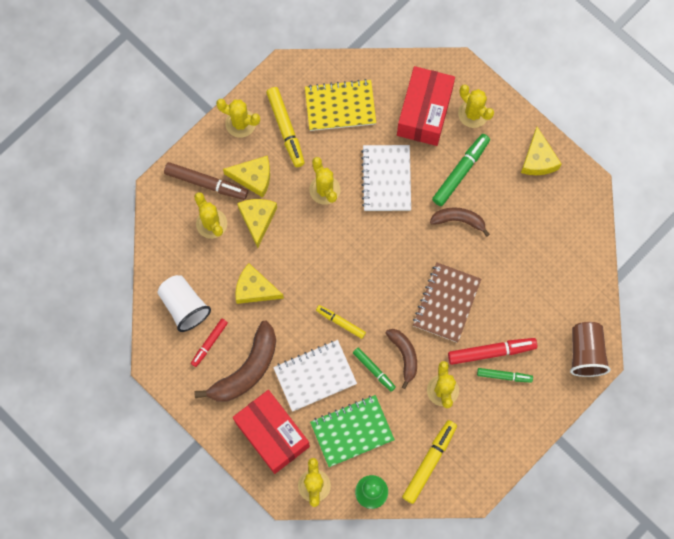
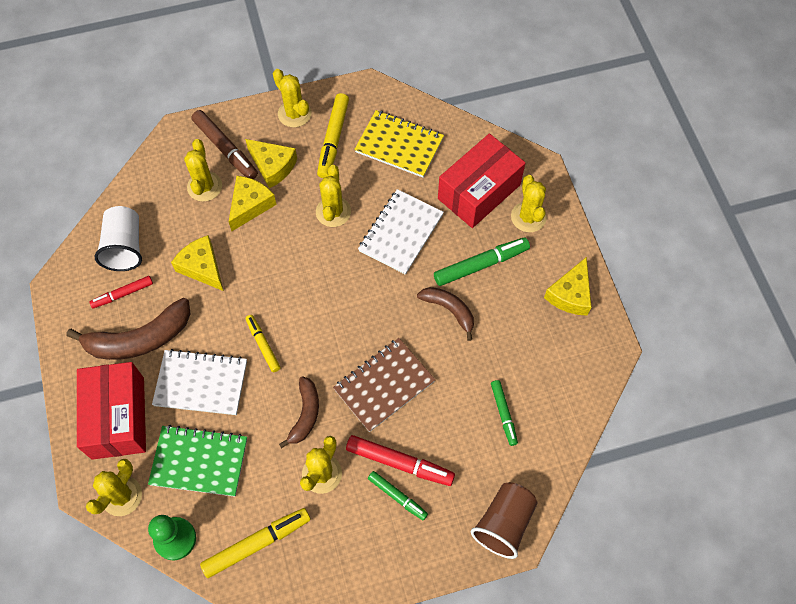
camera: 30 degrees right, 10 degrees down
green marker [353,348,396,392] -> green marker moved to [491,380,518,446]

